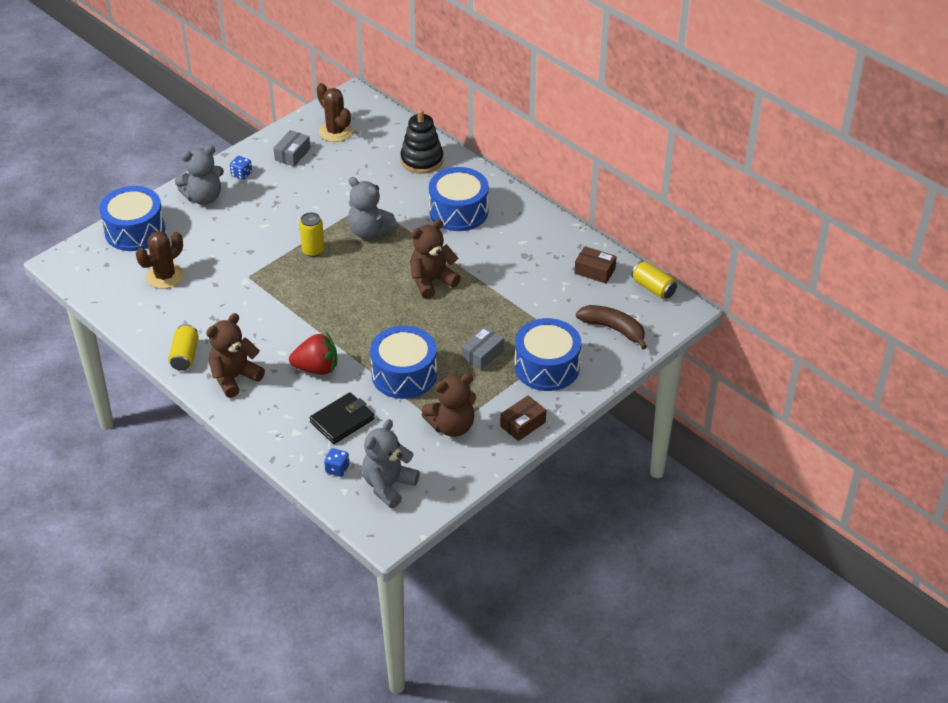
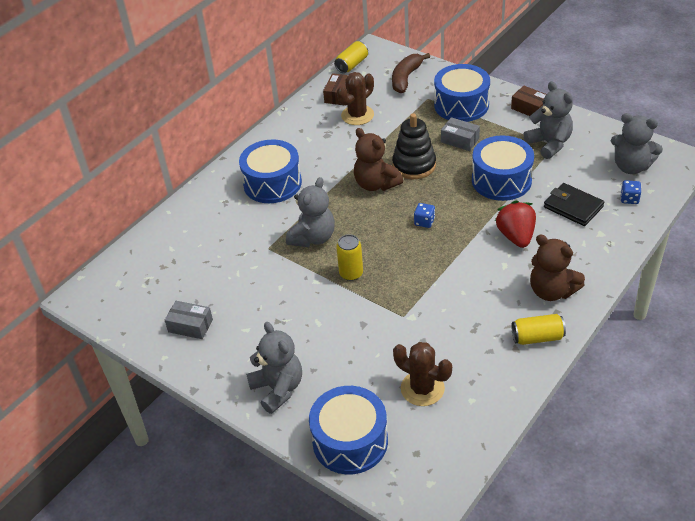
camera: 95 degrees left, 0 degrees up
blue dice [230,156,252,180] -> blue dice moved to [414,203,435,228]
brown cactus [317,83,353,142] -> brown cactus moved to [337,72,374,125]
black stacking toy [400,109,443,174] -> black stacking toy moved to [392,113,436,179]
brown teddy bear [422,374,476,437] -> grey teddy bear [524,81,573,159]

